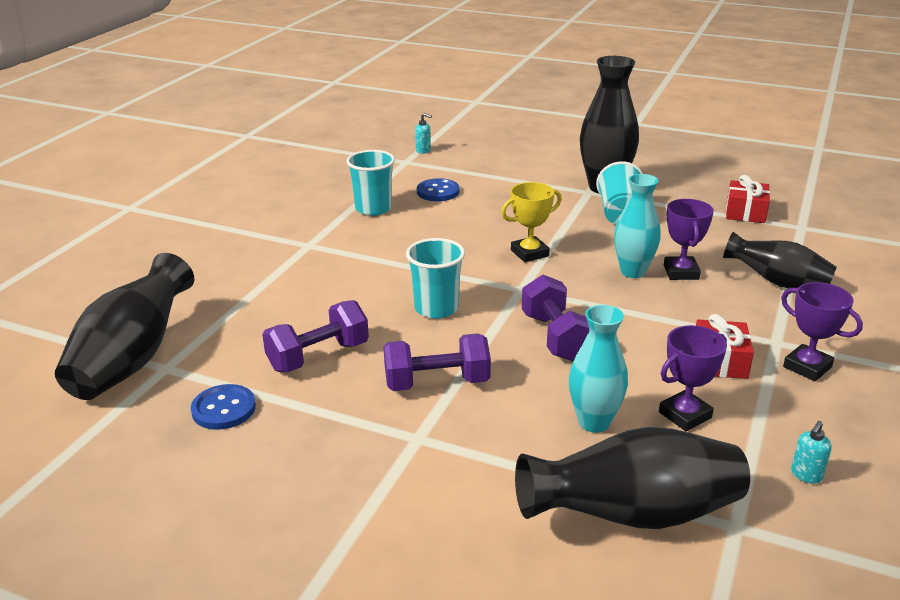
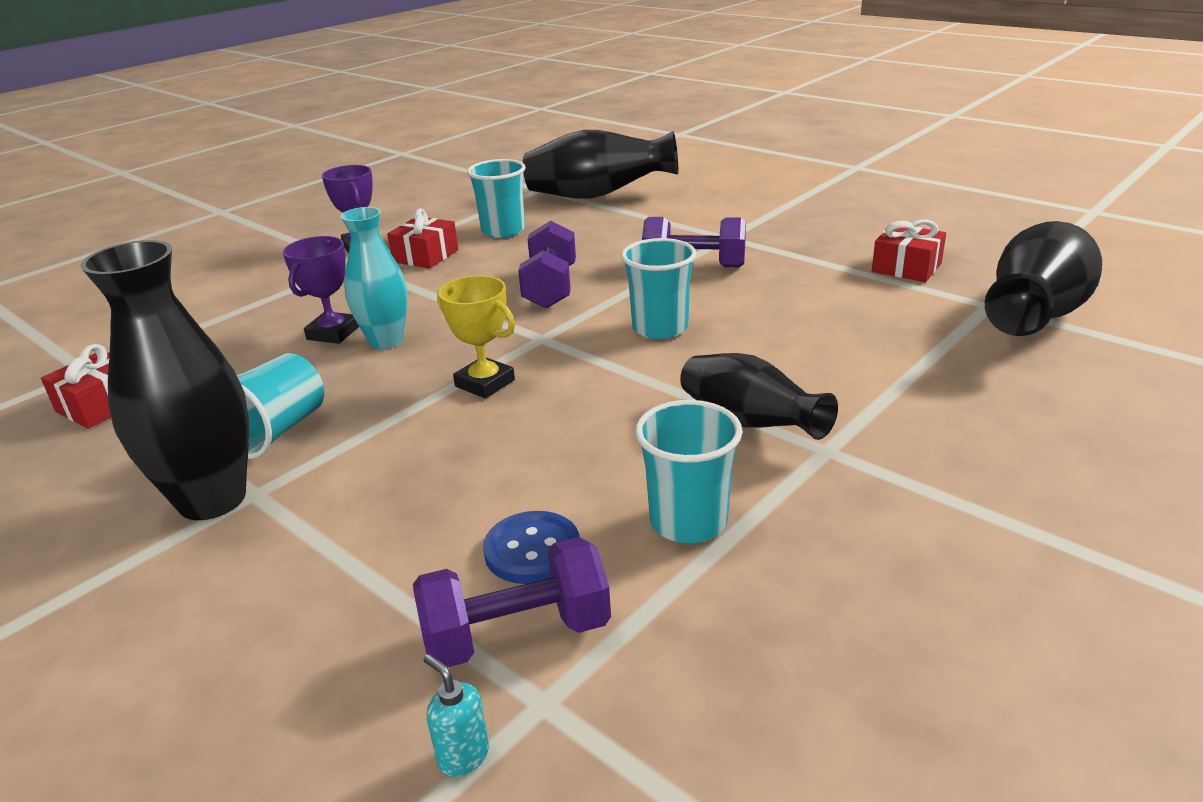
camera: 160 degrees left, 0 degrees up
blue button [191,384,256,430] -> red gift [872,220,946,282]
purple dumbbell [262,300,369,372] -> purple dumbbell moved to [413,537,611,667]
yellow trophy [501,182,562,262] -> yellow trophy turned 45 degrees clockwise [437,275,515,398]
turquoise vase [569,305,628,433] -> none
purple trophy [659,325,727,431] -> turquoise cup [467,159,526,238]
black vase [723,232,837,289] -> black vase moved to [680,353,838,440]
turquoise soap dispenser [791,421,832,484] -> none

